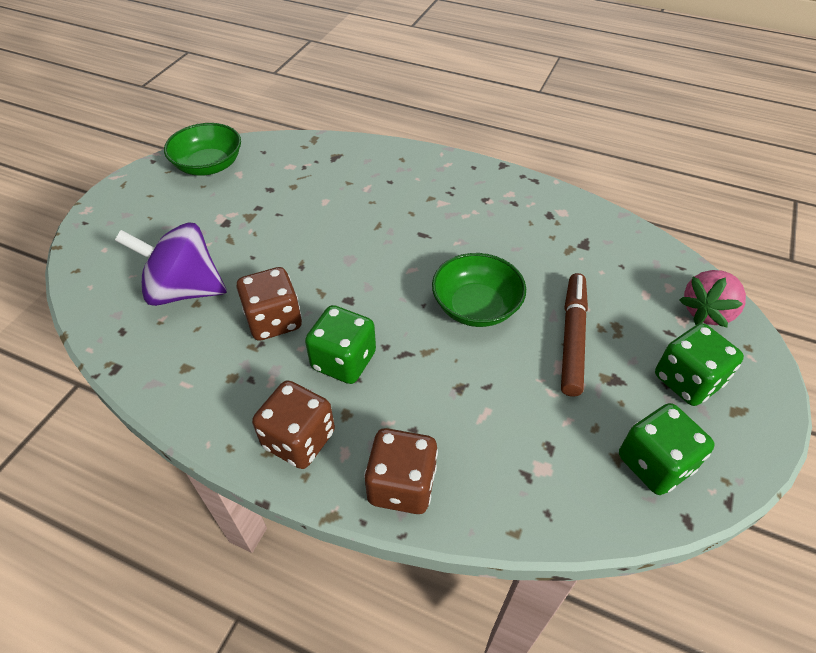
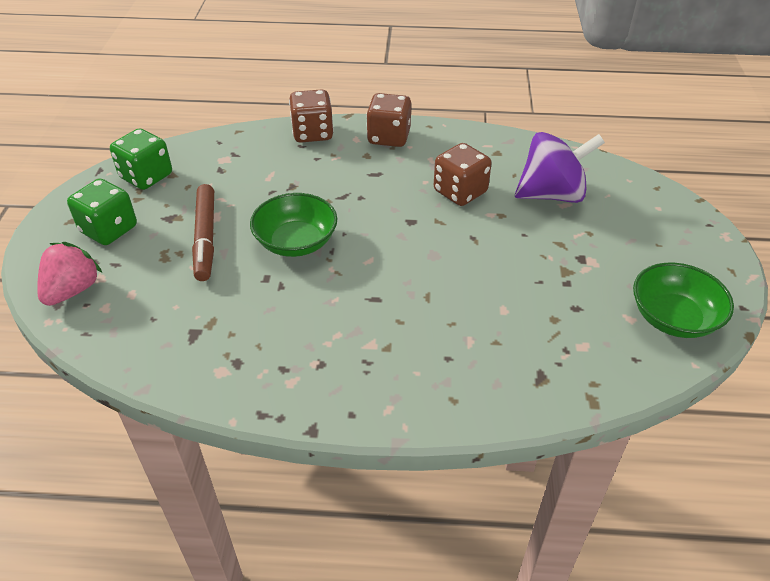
camera: 160 degrees right, 5 degrees down
green dice [305,305,376,384] -> none

